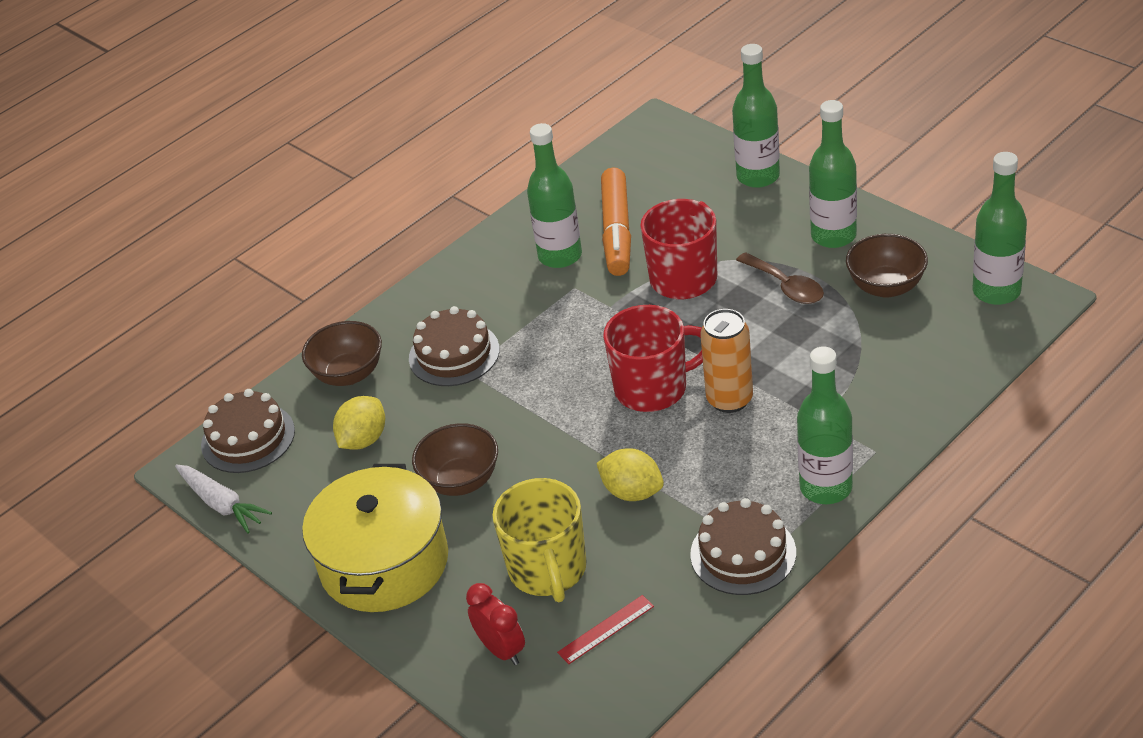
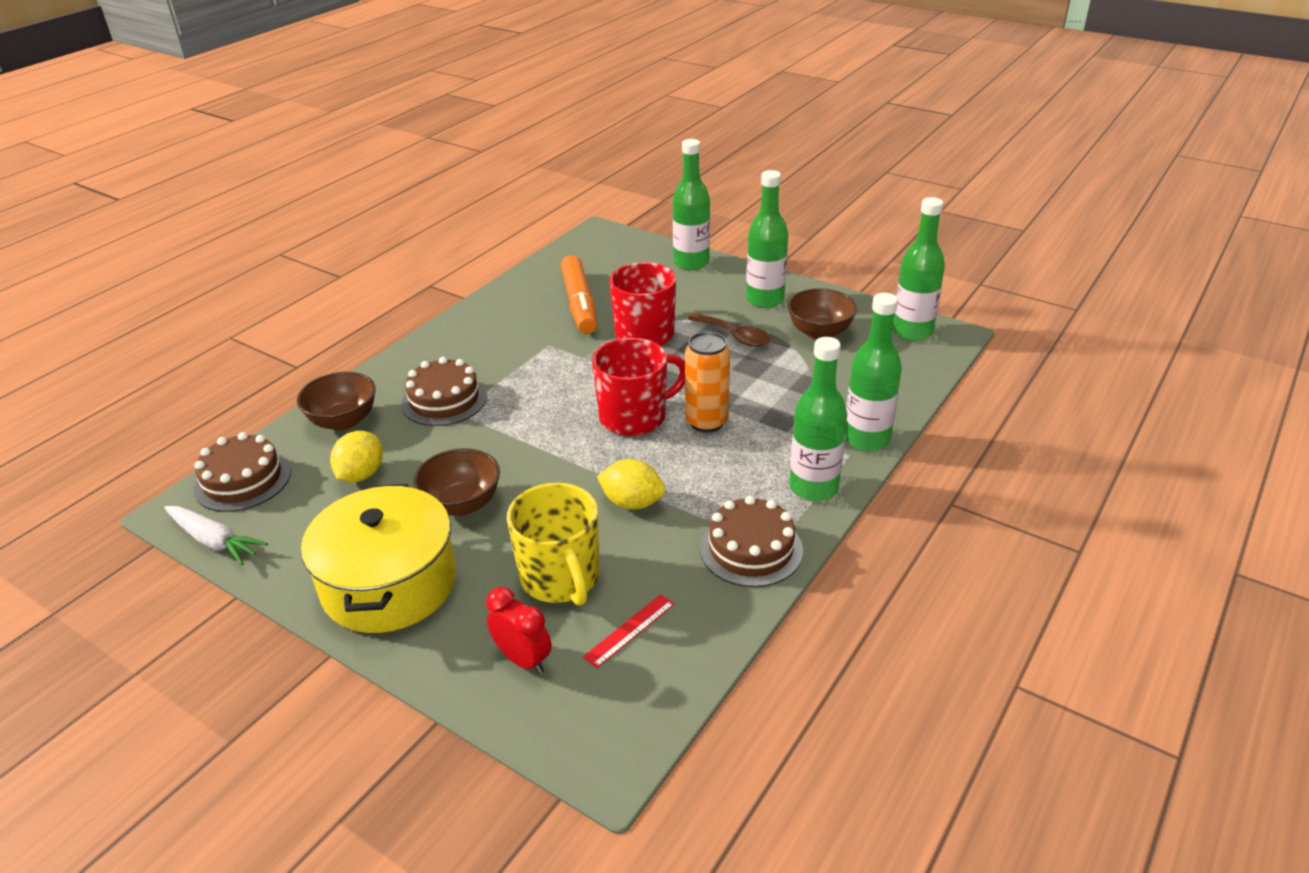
camera: 15 degrees left, 5 degrees down
green bottle [527,123,582,268] -> green bottle moved to [845,293,902,451]

